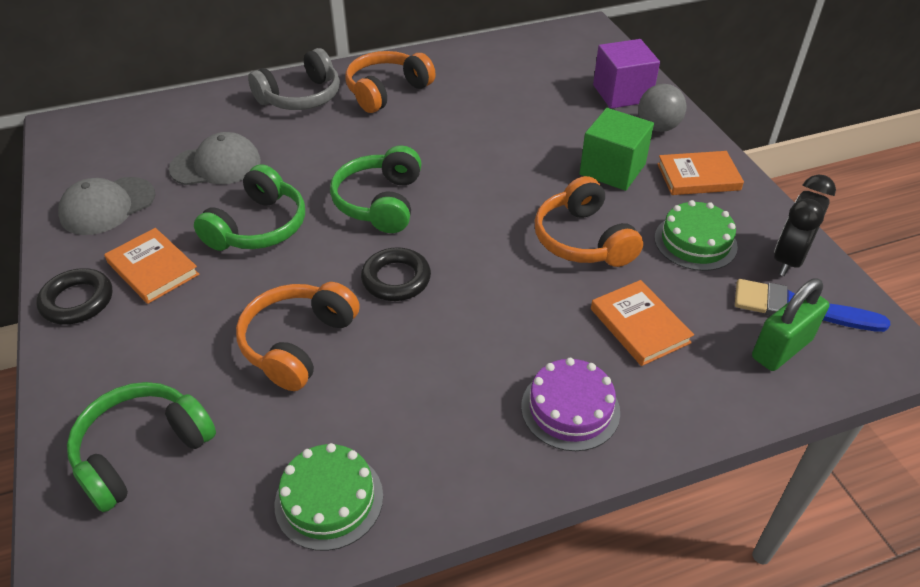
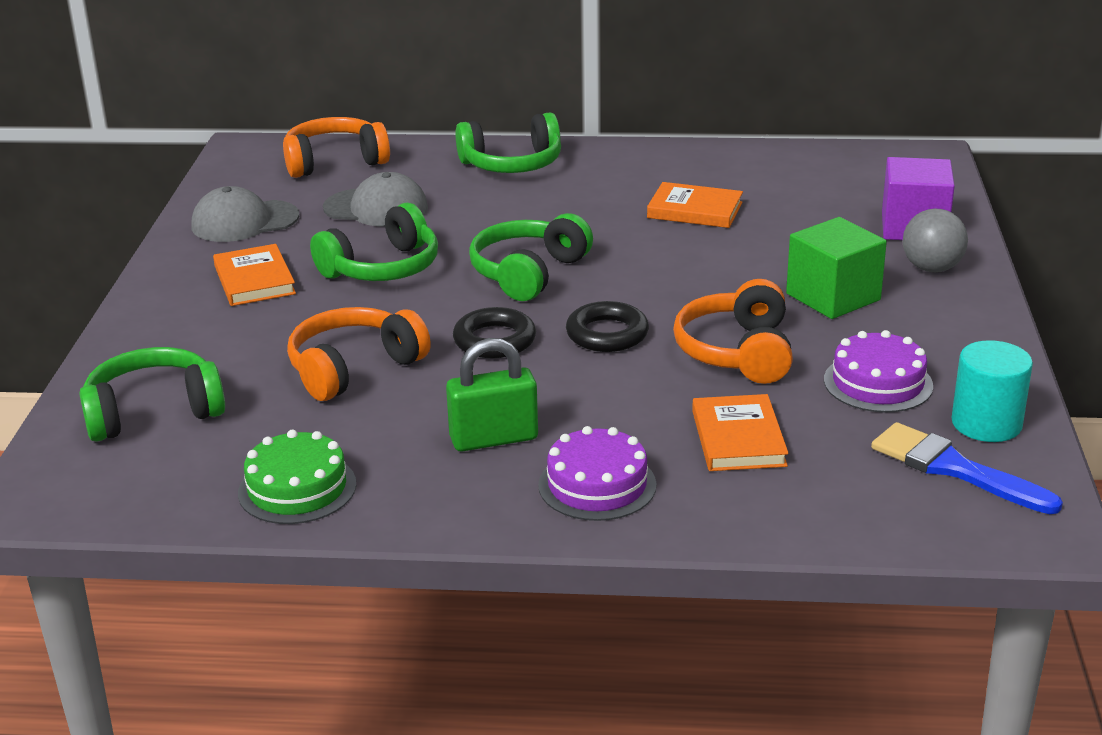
camera: 25 degrees right, 15 degrees down
black ring [36,268,112,325] -> black ring moved to [566,301,649,352]
grey headphones [248,48,340,110] -> green headphones [456,112,561,173]
orange headphones [346,51,436,113] -> orange headphones moved to [283,117,390,178]
green cake [655,200,738,271] -> purple cake [824,330,933,413]
orange book [657,151,744,195] -> orange book moved to [647,182,743,228]
green padlock [752,279,830,371] -> green padlock moved to [446,338,538,452]
black clock [774,174,836,276] -> turquoise cylinder [951,340,1033,442]

